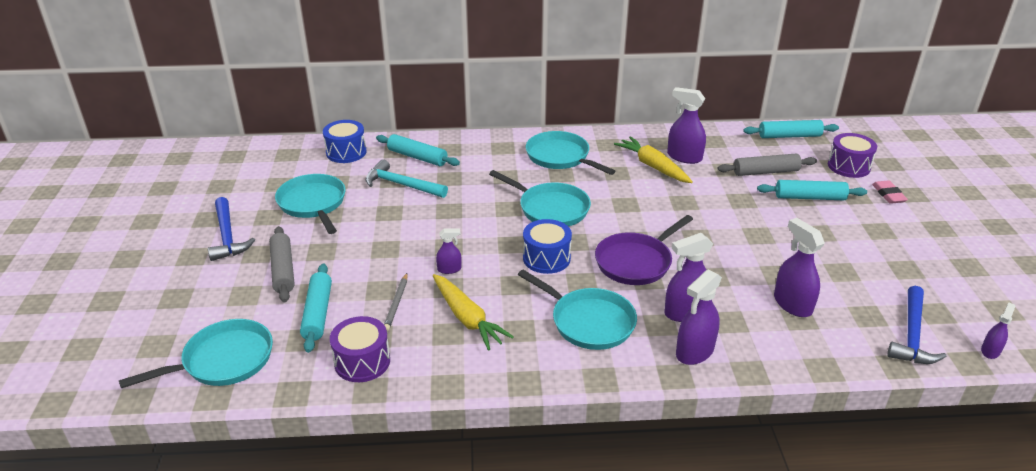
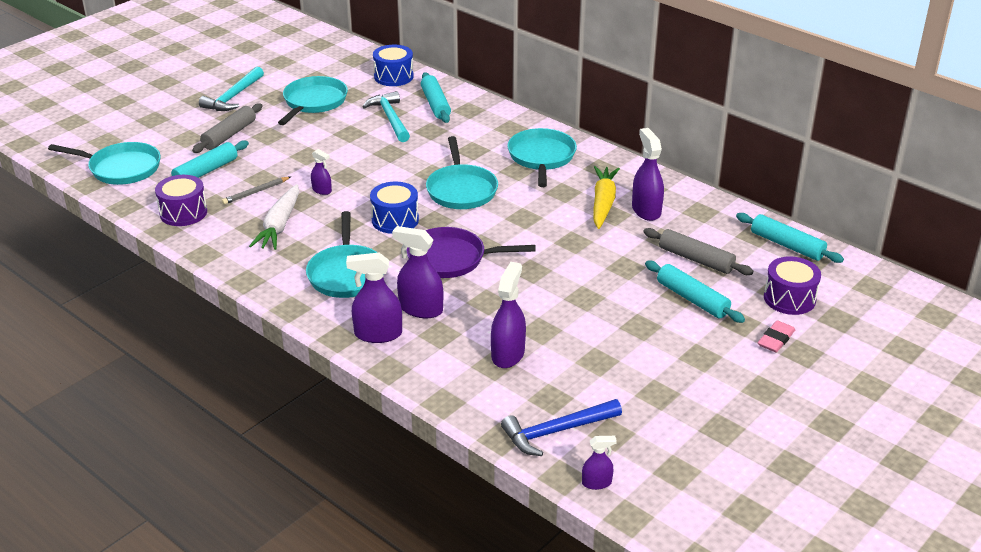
camera: 45 degrees right, 0 degrees up
blue hammer [208,197,255,261] -> turquoise hammer [199,67,264,111]
yellow carrot [433,274,514,351] -> white carrot [249,184,299,250]

